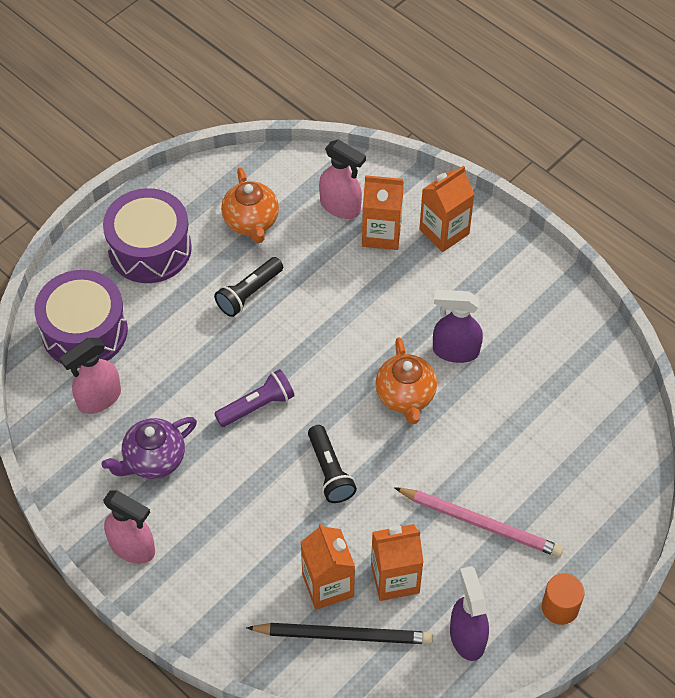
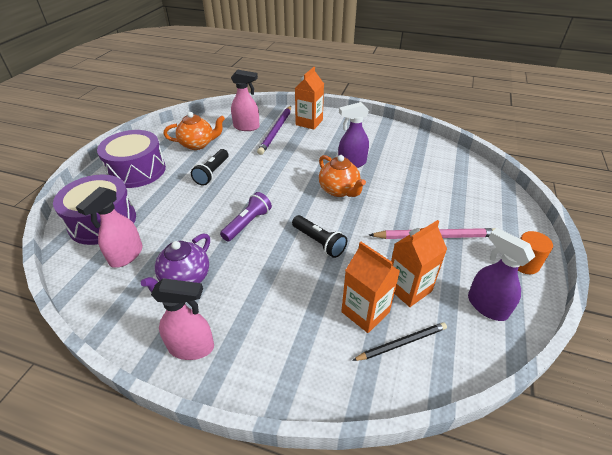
camera: 25 degrees left, 15 degrees down
orange teapot [221,167,279,243] -> orange teapot turned 60 degrees counterclockwise [164,112,225,150]
black pencil [246,623,433,644] -> black pencil [352,322,447,361], size x0.65
orange carton [362,175,404,250] -> purple pencil [257,106,291,155]

